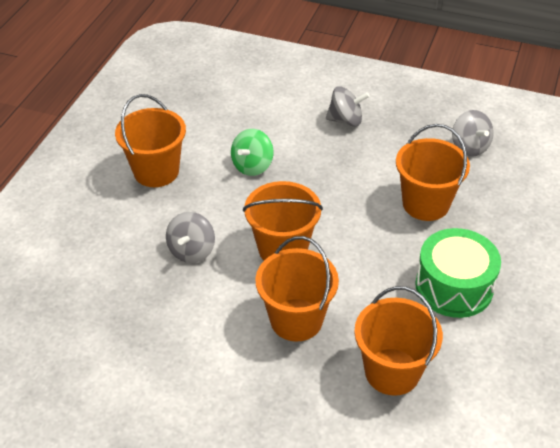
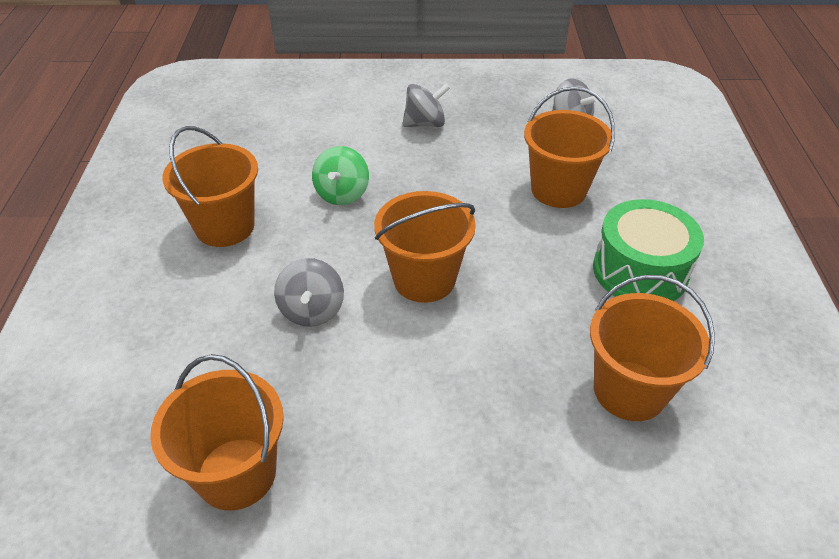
camera: 20 degrees left, 0 degrees up
orange bucket [255,236,339,341] -> orange bucket moved to [150,354,284,510]

